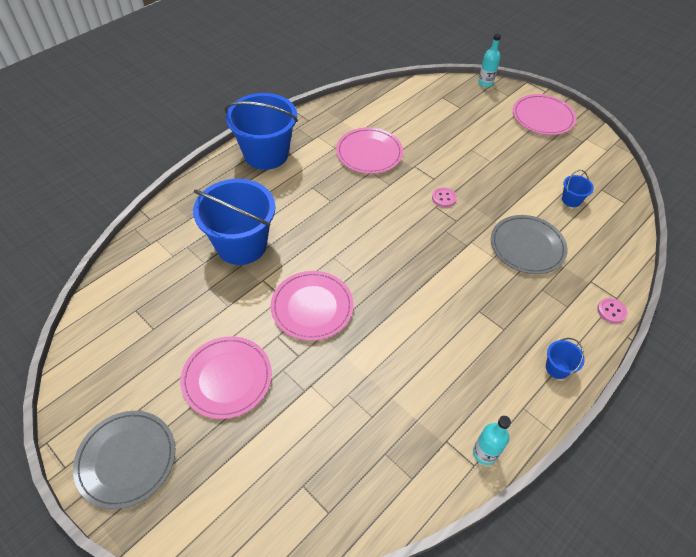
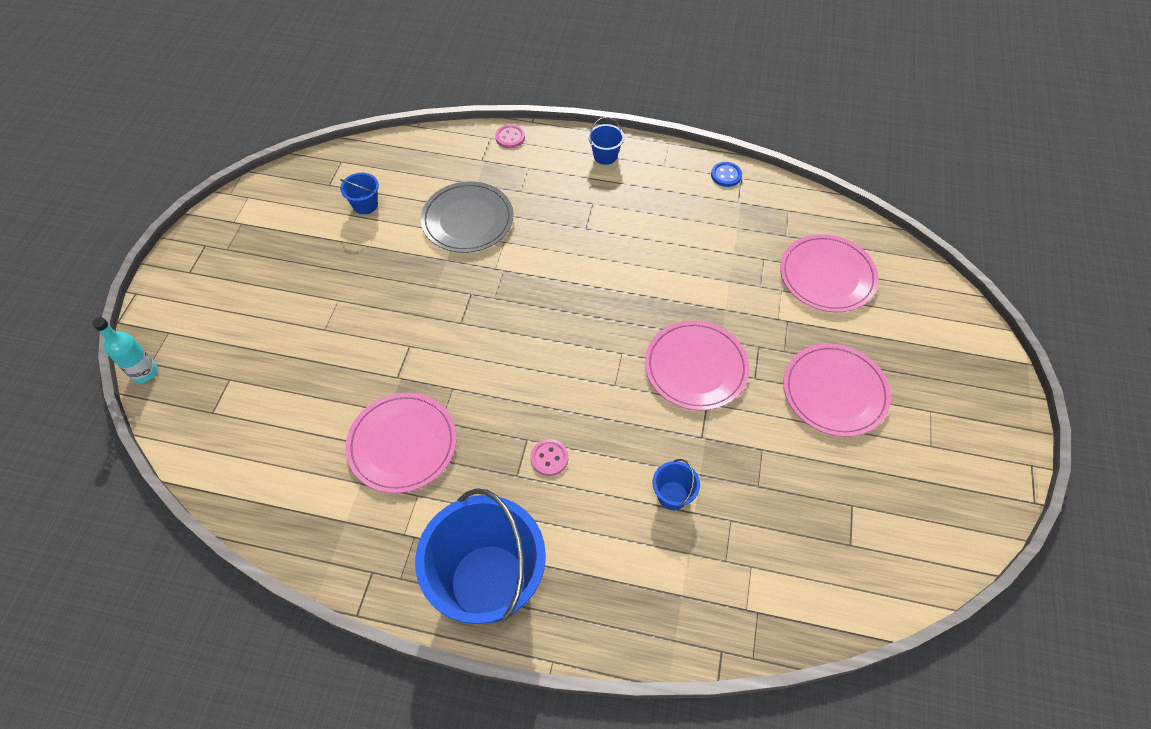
camera: 120 degrees left, 5 degrees up
grey plate [73,411,175,509] -> none
blue bucket [193,179,275,265] -> blue bucket [653,459,700,510], size x0.41
pink button [432,187,457,207] -> pink button moved to [530,439,568,476]
turquoise bottle [473,416,511,465] -> blue button [711,162,742,187]
pink plate [513,94,576,135] -> pink plate moved to [780,234,879,312]

